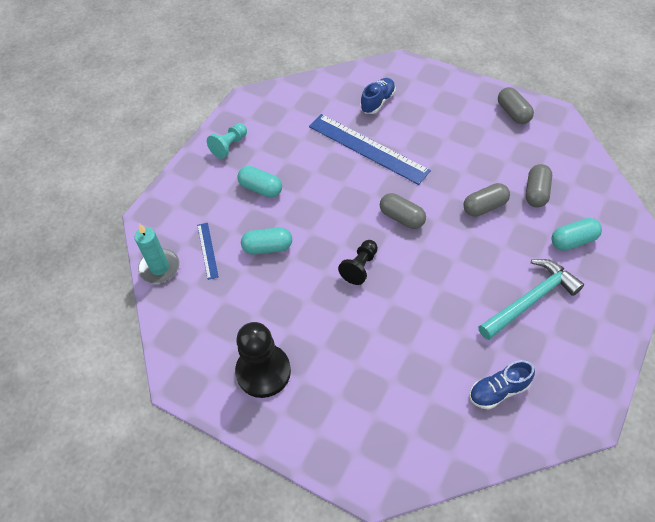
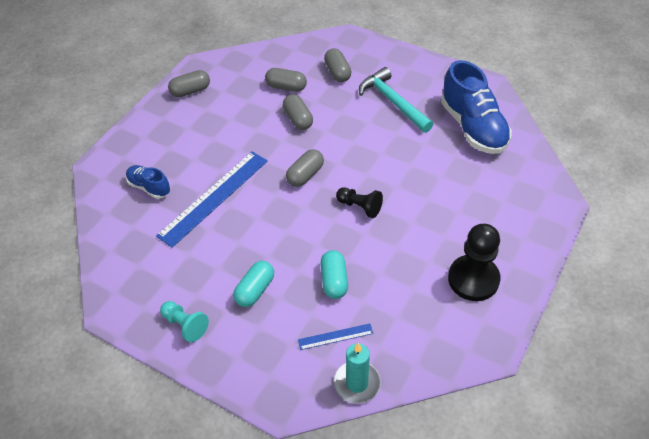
camera: 90 degrees left, 5 degrees down
blue shoe [469,360,535,410] -> blue shoe [441,60,512,154], size x1.94
turquoise capsule [551,218,602,251] -> grey capsule [324,48,351,82]

